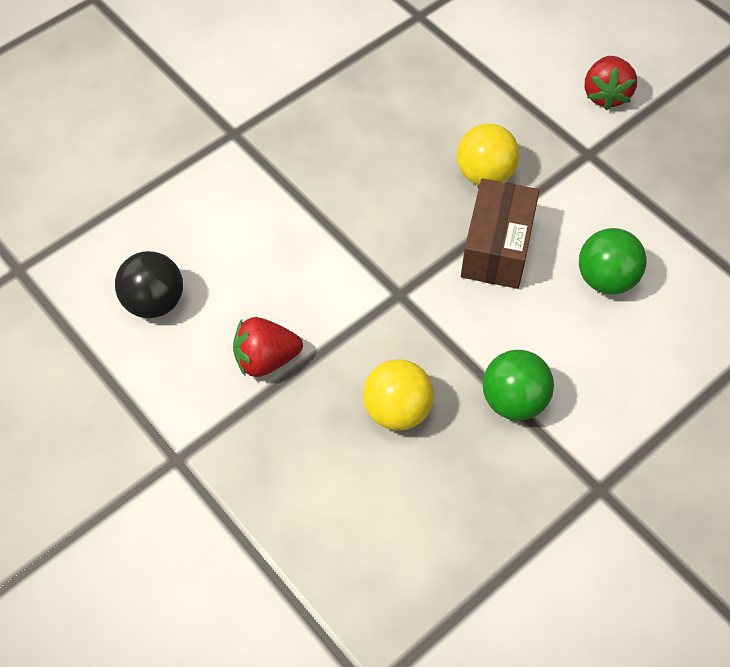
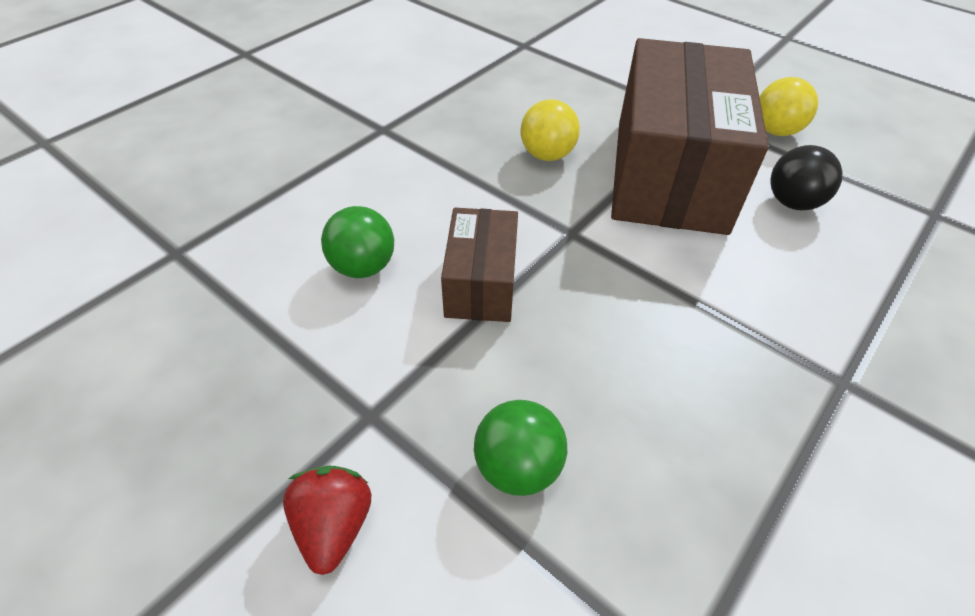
camera: 170 degrees right, 10 degrees down
red strawberry [233,317,303,377] -> brown box [611,38,769,235]
yellow ball [457,124,520,185] -> yellow ball moved to [759,77,818,136]
green ball [483,350,554,420] -> green ball moved to [474,400,567,496]

